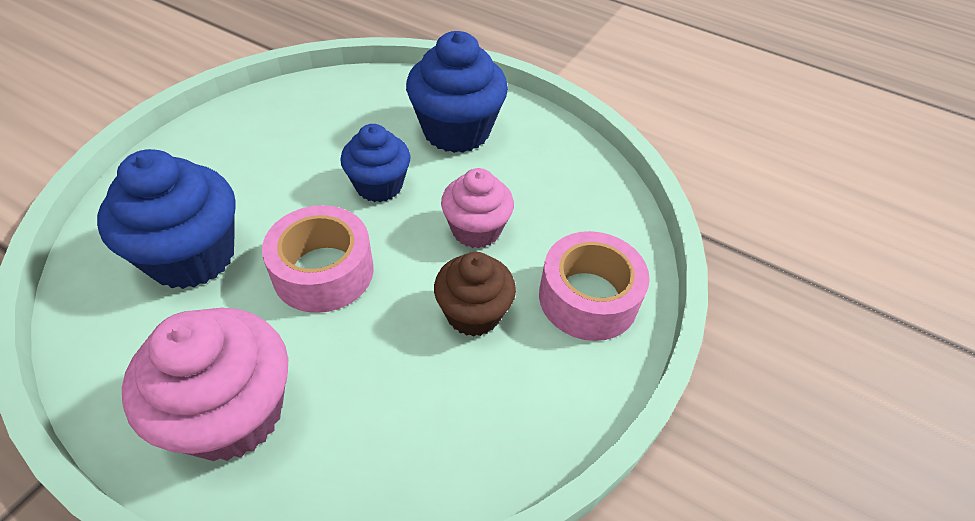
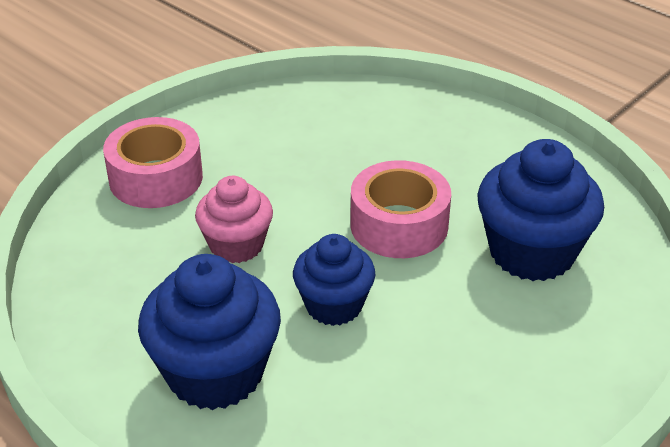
camera: 165 degrees left, 10 degrees down
pink cupcake [122,308,288,461] -> none
brown cupcake [434,252,516,337] -> none

